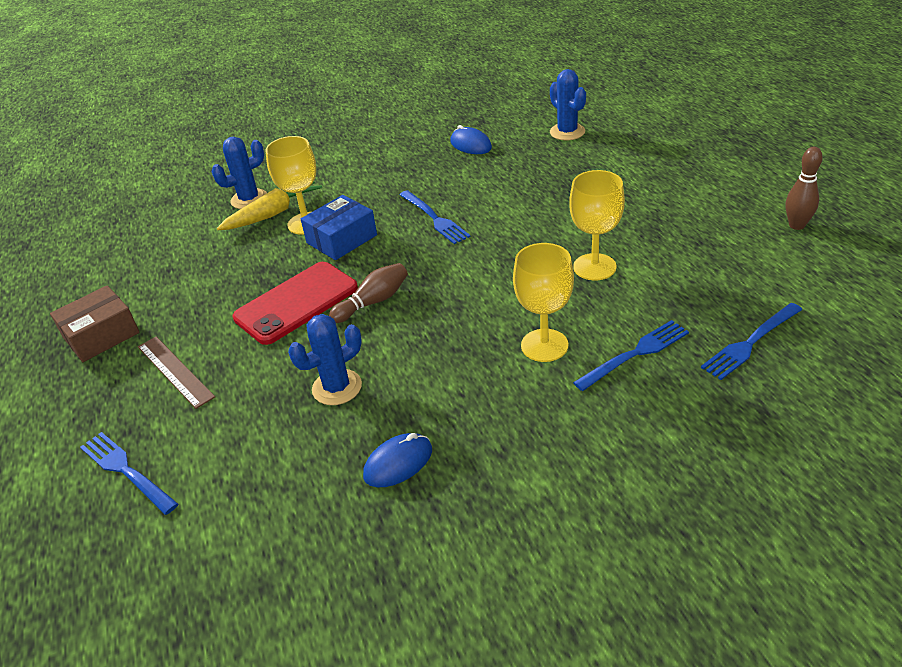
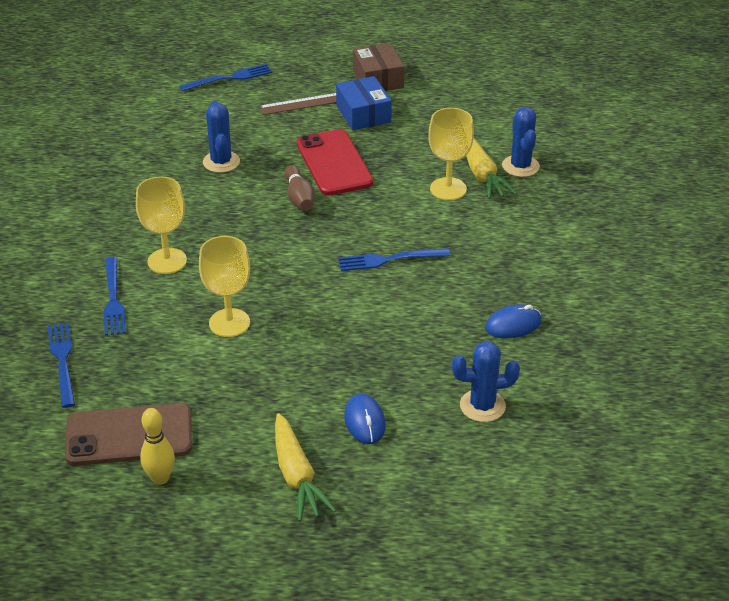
camera: 110 degrees right, 0 degrees up
blue box [301,195,377,260] -> blue box moved to [336,76,392,130]
blue mouse [363,433,432,487] -> blue mouse moved to [344,393,385,444]
brown bowling pin [786,147,823,230] -> yellow bowling pin [140,408,175,485]
none -> brown phone [65,403,192,466]
none -> yellow carrot [275,413,336,521]

